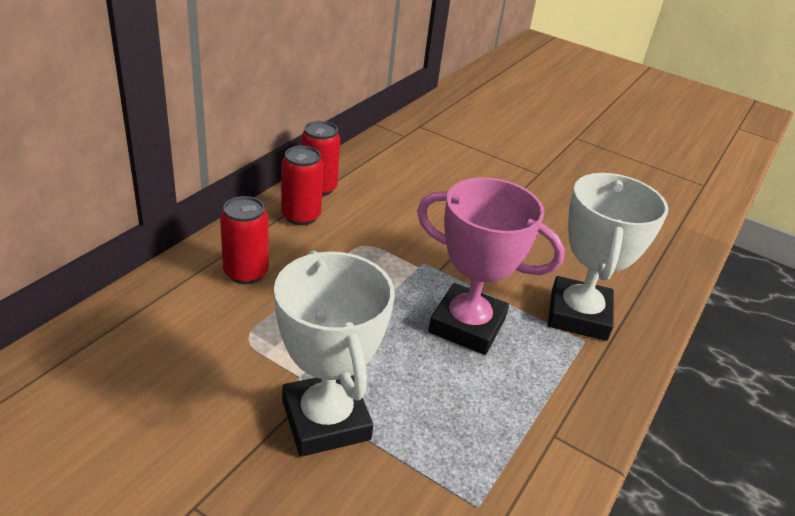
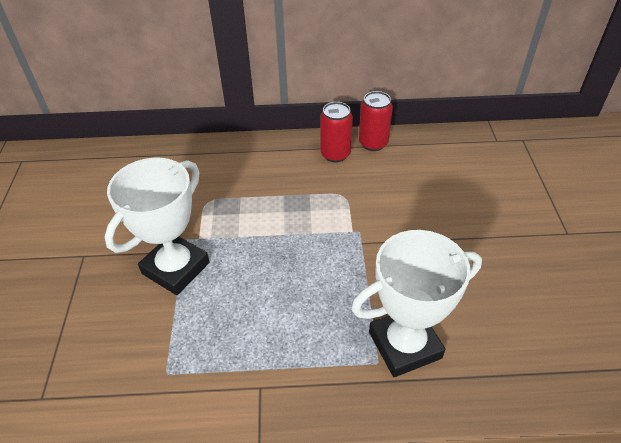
camera: 60 degrees right, 10 degrees up
red can [220,196,269,284] -> none
pink trophy [417,177,565,355] -> none

